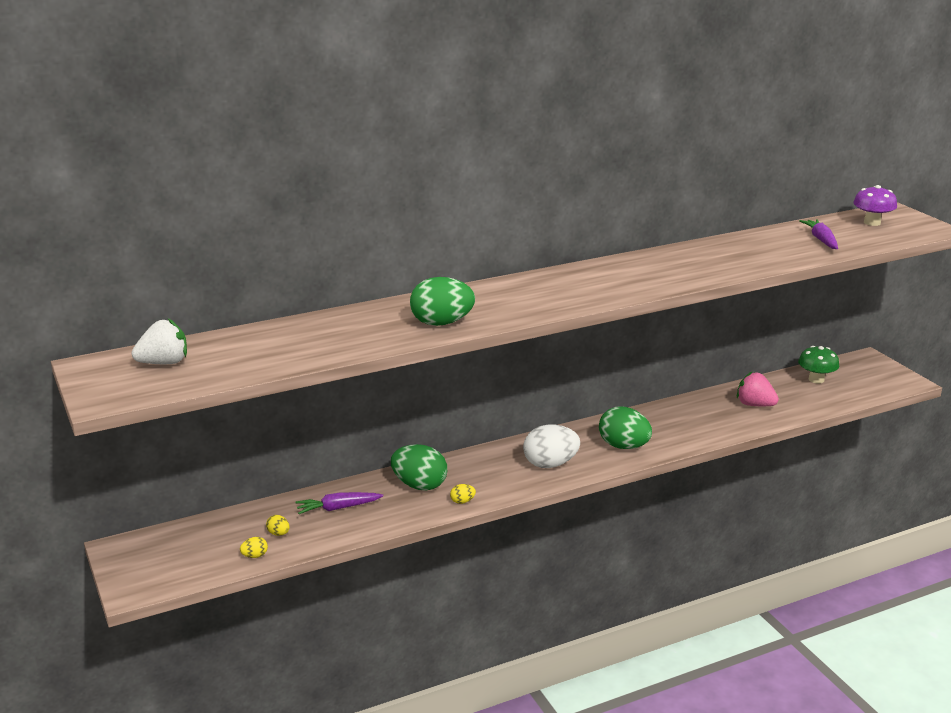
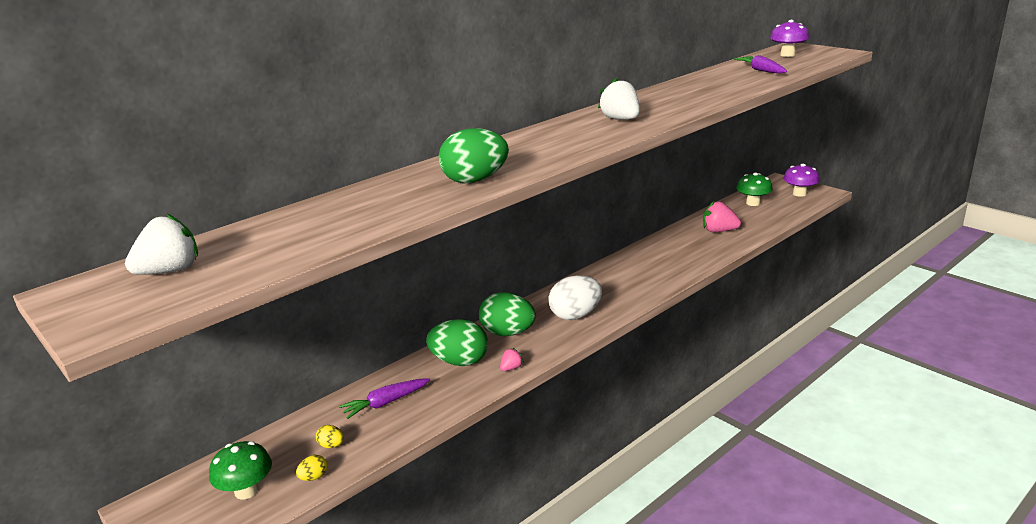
camera: 15 degrees left, 0 degrees up
yellow egg [450,484,476,504] -> pink strawberry [500,348,524,371]
green egg [599,407,652,449] -> green egg moved to [479,292,536,336]
none -> green mushroom [209,441,272,499]
none -> white strawberry [598,78,640,120]
none -> purple mushroom [783,164,820,197]

